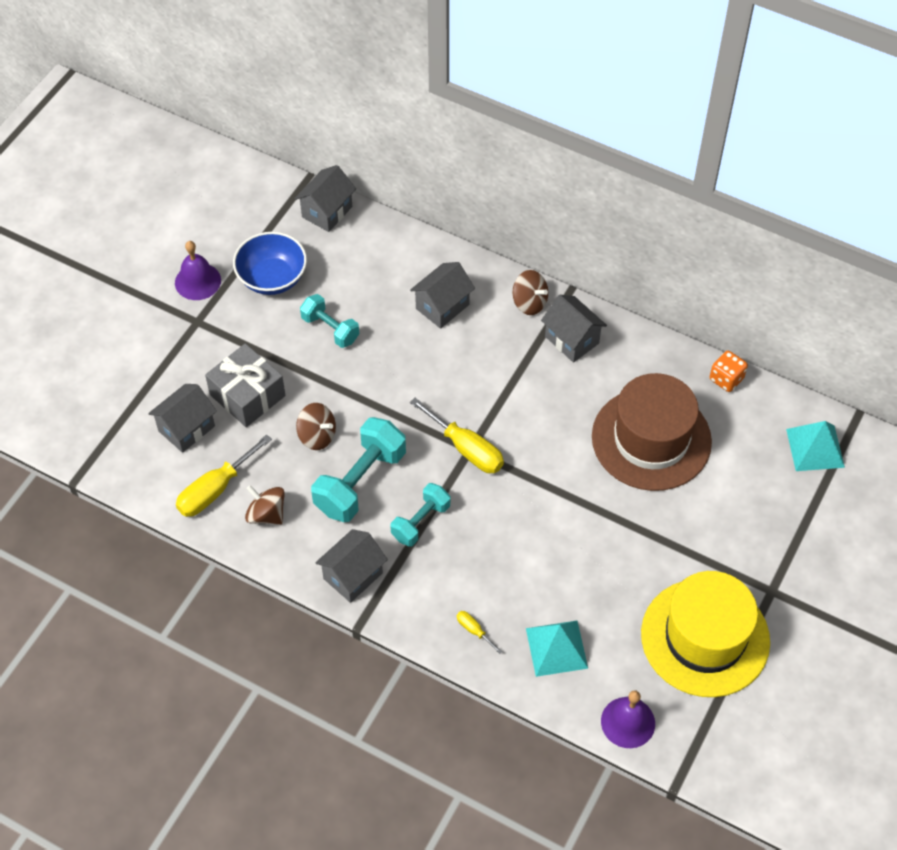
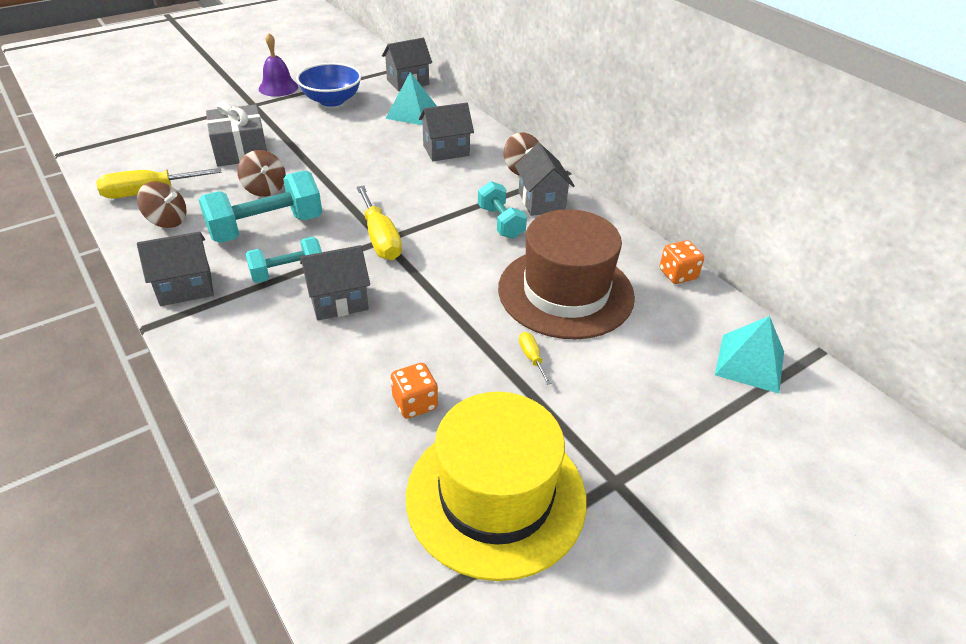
camera: 25 degrees right, 15 degrees down
grey house [148,384,217,453] -> grey house moved to [300,245,370,320]
brown spinning top [245,485,285,525] -> brown spinning top turned 135 degrees clockwise [137,181,187,228]
turquoise dumbbell [300,294,359,348] -> turquoise dumbbell moved to [478,181,527,239]
yellow screwdriver [457,611,503,654] -> yellow screwdriver moved to [519,332,551,385]
turquoise pyramid [526,621,588,677] -> turquoise pyramid moved to [385,72,437,125]
purple bell [601,690,655,748] -> none
none -> orange dice [391,363,438,419]

